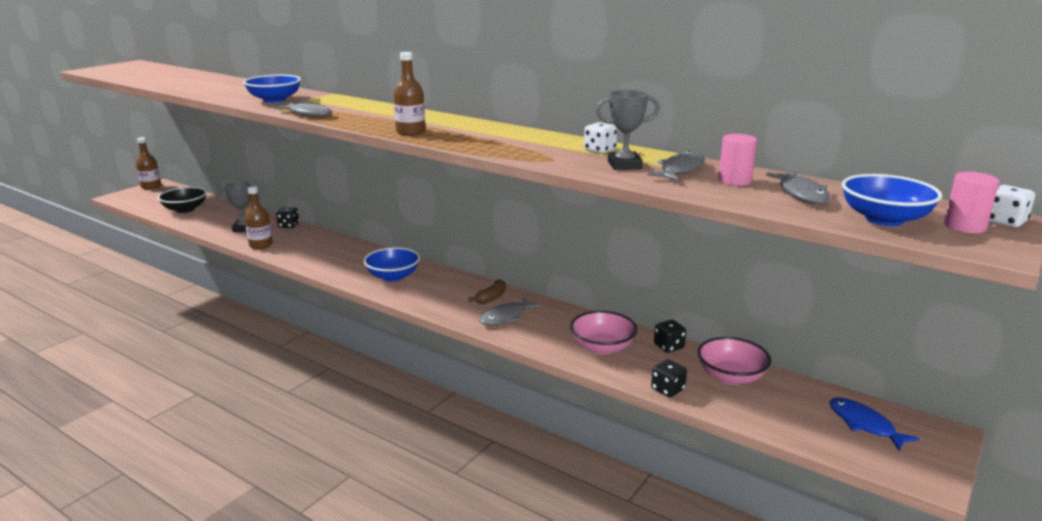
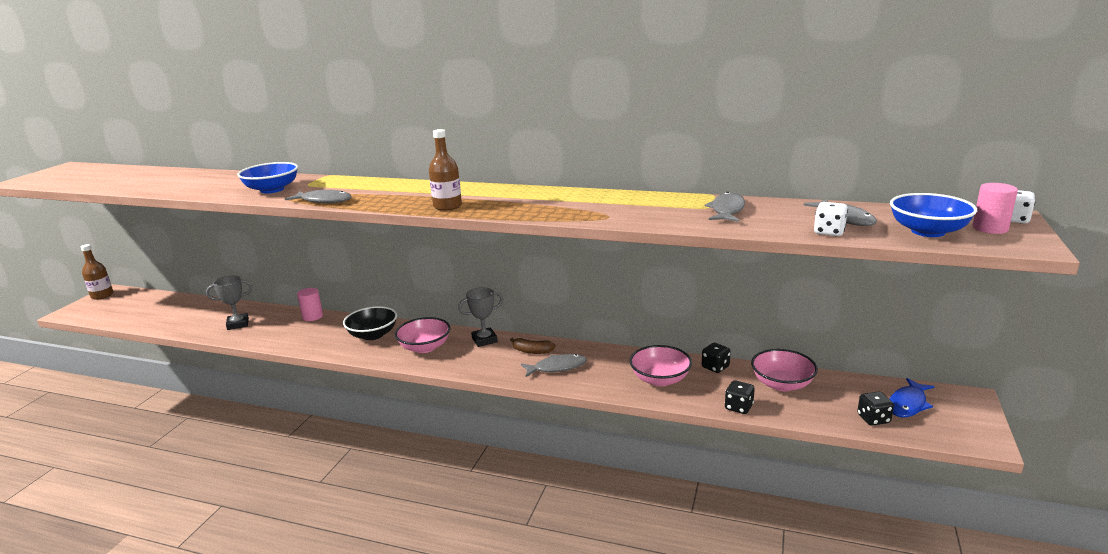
camera: 15 degrees left, 0 degrees up
black bowl [158,187,207,213] -> black bowl moved to [343,306,397,340]
brown bottle [245,186,273,249] -> none
black dice [276,207,299,228] -> black dice moved to [858,391,894,426]
blue bowl [364,247,420,282] -> pink bowl [395,317,451,353]
brown banana [468,279,506,304] -> brown banana turned 90 degrees clockwise [510,338,556,354]
grey fish [479,297,541,325] -> grey fish turned 135 degrees counterclockwise [521,354,587,377]
white dice [584,122,617,154] -> white dice moved to [814,202,848,236]
grey trophy [596,90,660,170] -> grey trophy moved to [458,287,503,347]
pink cylinder [718,134,757,186] -> pink cylinder moved to [297,288,323,321]
blue fish [830,398,919,451] -> blue fish turned 90 degrees counterclockwise [890,378,935,418]

